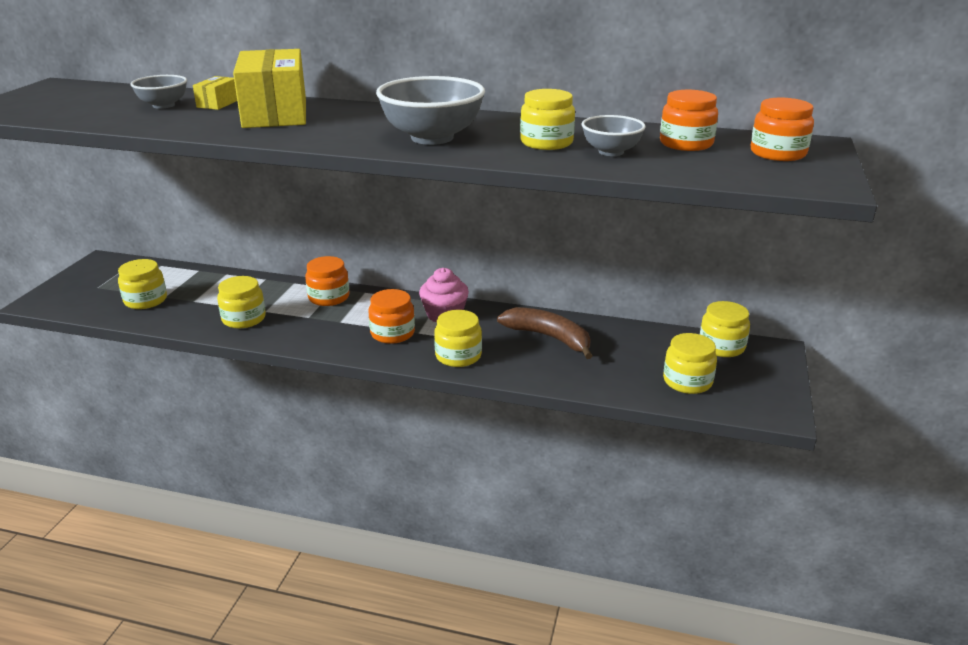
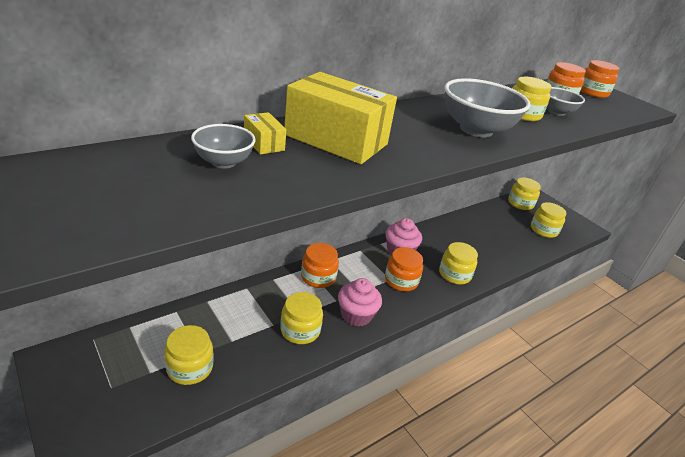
camera: 55 degrees left, 5 degrees up
brown banana [497,307,593,359] -> none
none -> pink cupcake [338,278,382,327]

